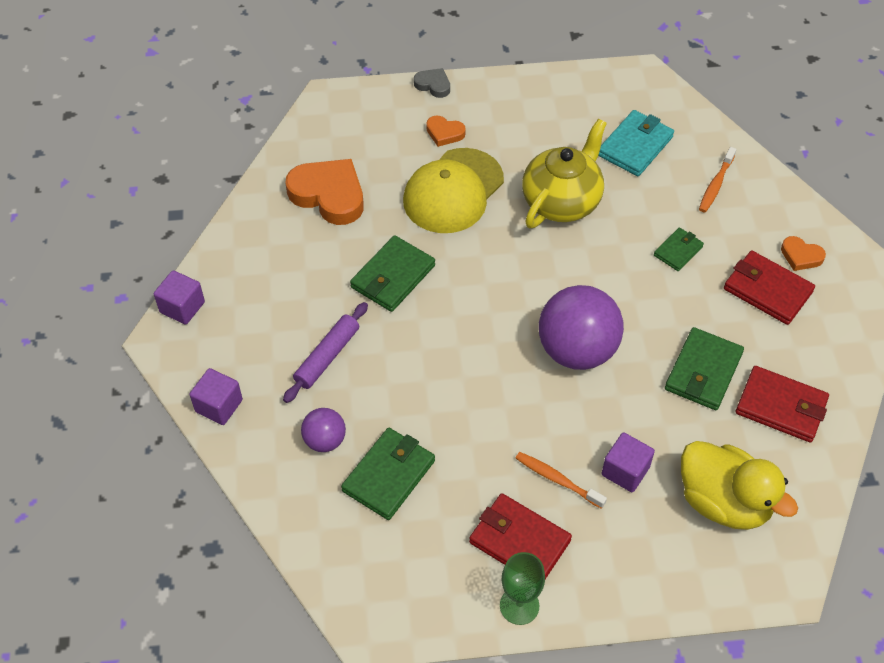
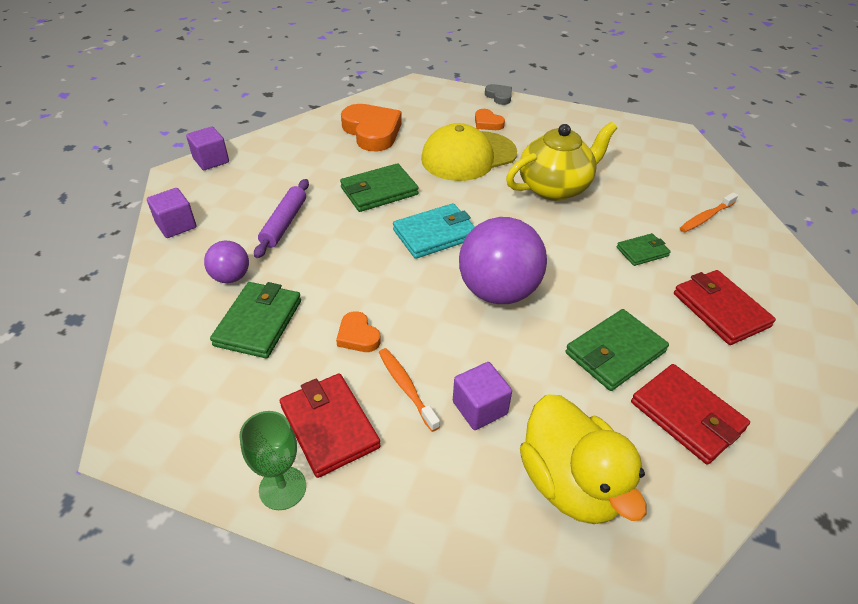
camera: 25 degrees right, 10 degrees down
purple rolling pin [283,302,368,403] -> purple rolling pin turned 45 degrees counterclockwise [254,179,309,258]
green wallet [341,428,435,520] -> green wallet turned 45 degrees counterclockwise [210,282,301,358]
turquoise wallet [598,110,674,176] -> turquoise wallet moved to [393,203,475,259]
orange heart [781,236,826,271] -> orange heart moved to [336,311,381,352]

